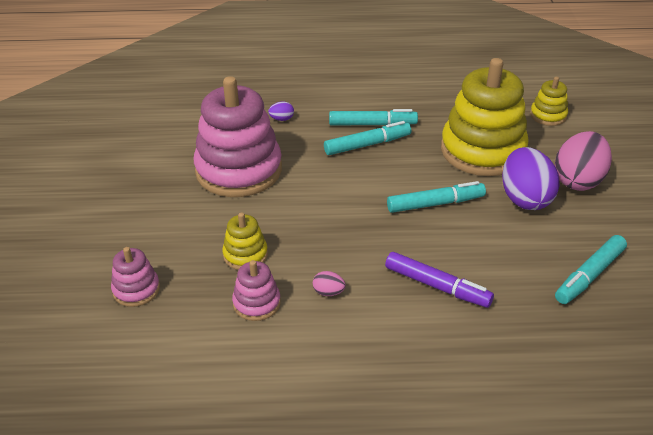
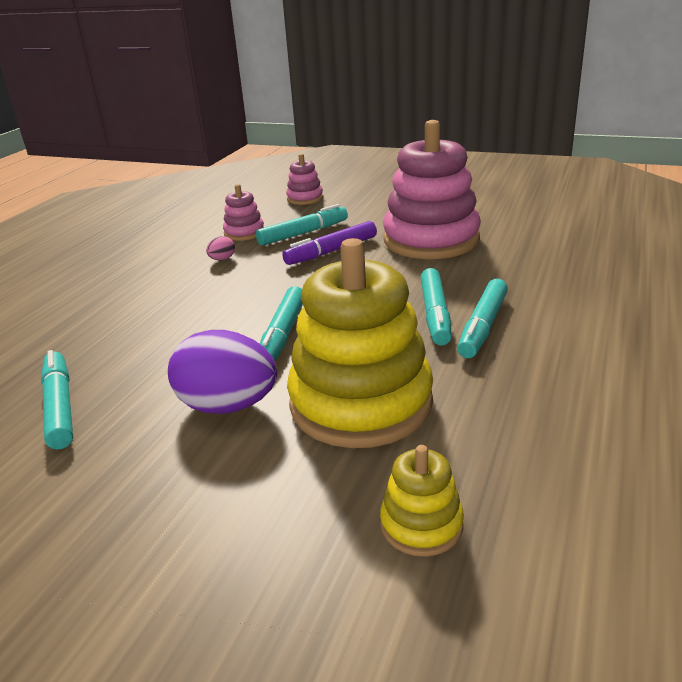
camera: 115 degrees right, 10 degrees down
yellow stacking toy [222,212,268,270] -> turquoise marker [256,204,348,246]
purple egg [268,101,294,121] -> none
purple marker [385,252,494,308] -> purple marker moved to [282,221,377,265]
pink egg [555,131,612,191] -> none

